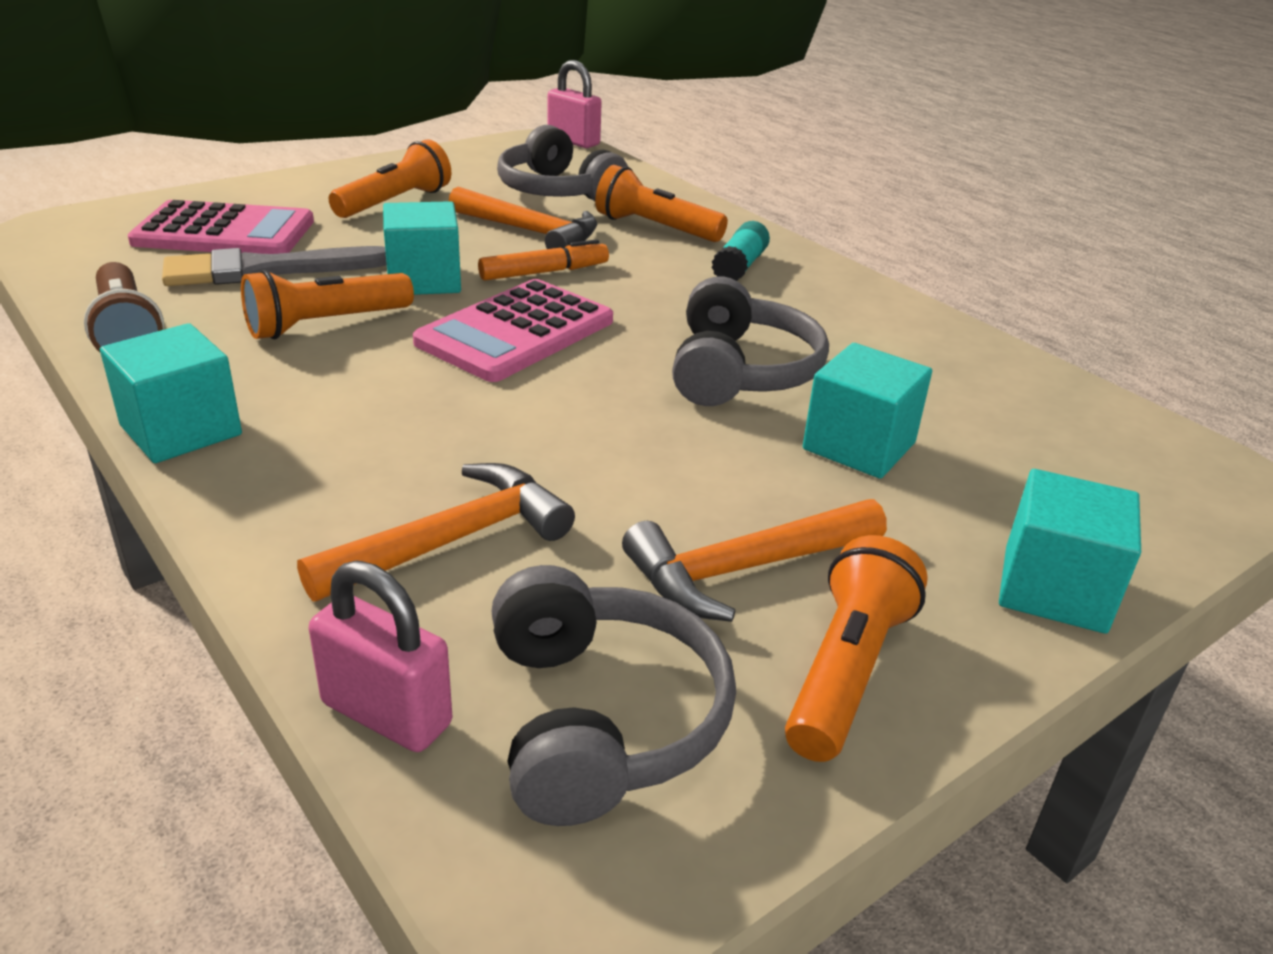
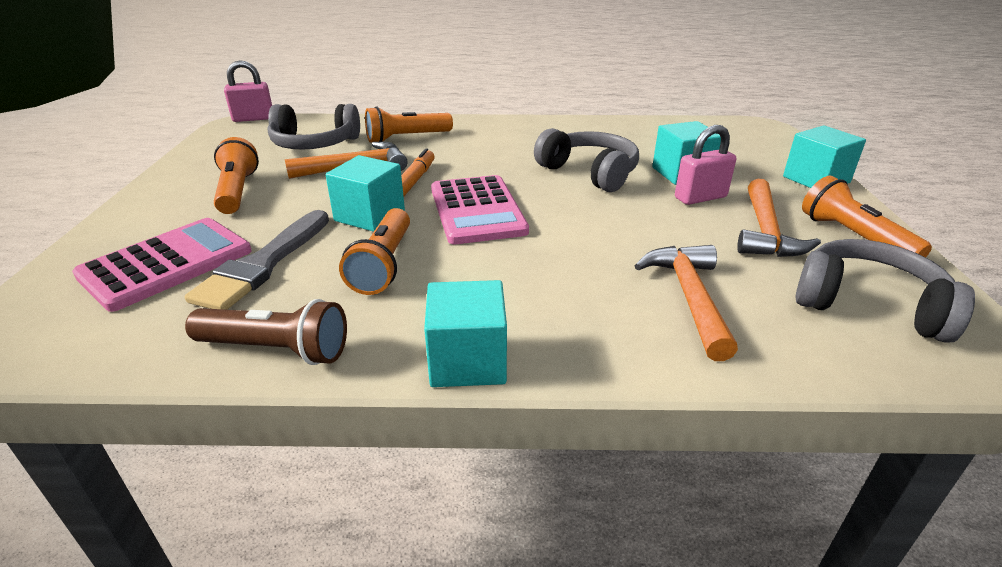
camera: 50 degrees left, 0 degrees up
pink padlock [309,561,452,752] -> pink padlock moved to [675,125,736,205]
turquoise glue stick [712,221,770,281] -> none

